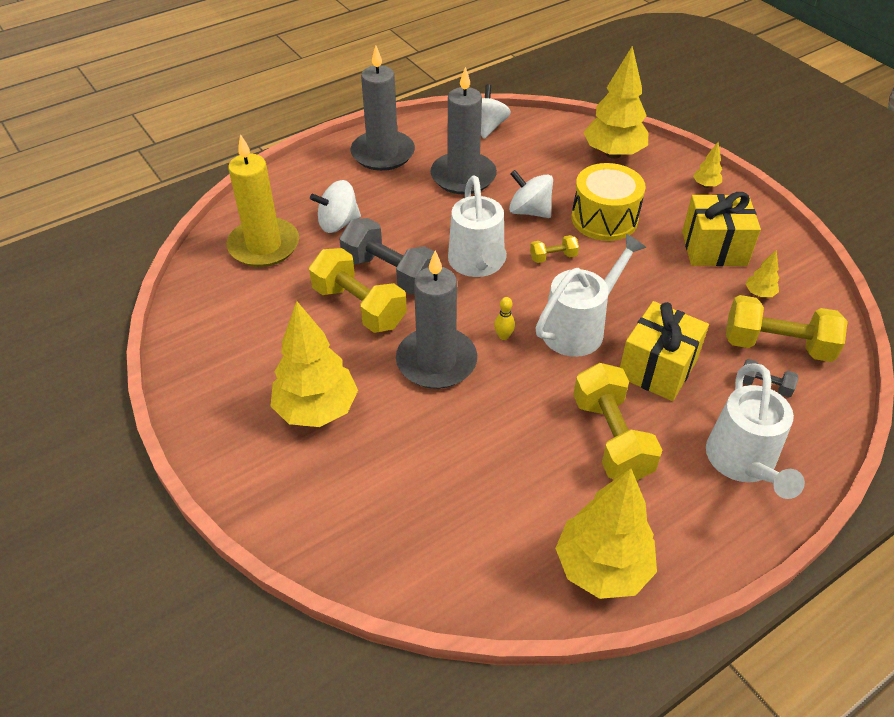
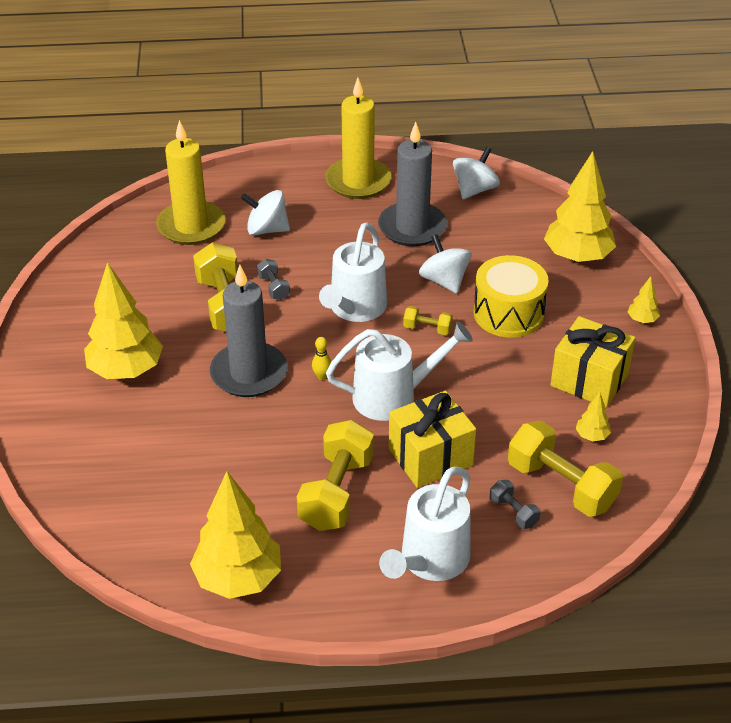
camera: 30 degrees right, 5 degrees down
grey dumbbell [339,218,437,295] -> grey dumbbell [257,259,290,300], size x0.48
grey candle [351,45,415,171] -> yellow candle [325,78,391,199]

